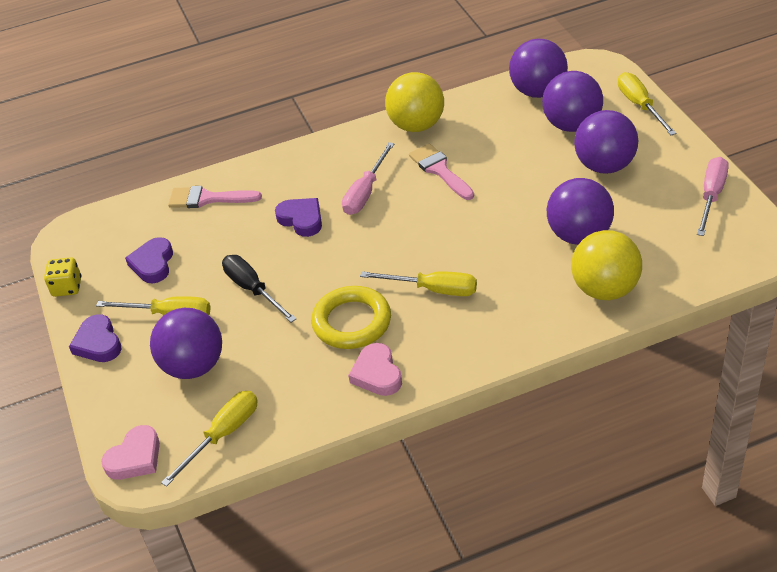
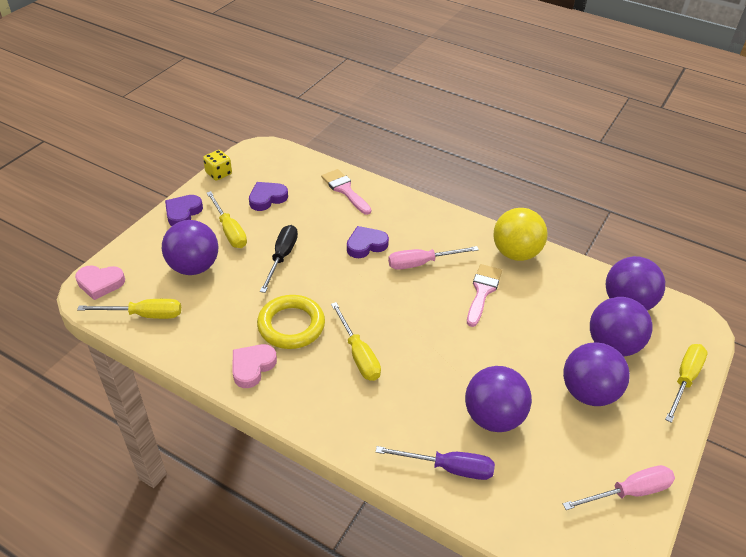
camera: 45 degrees right, 0 degrees up
purple heart [275,198,322,237] -> purple heart turned 120 degrees counterclockwise [347,226,389,258]
yellow ball [571,230,642,300] -> purple screwdriver [376,446,495,480]

